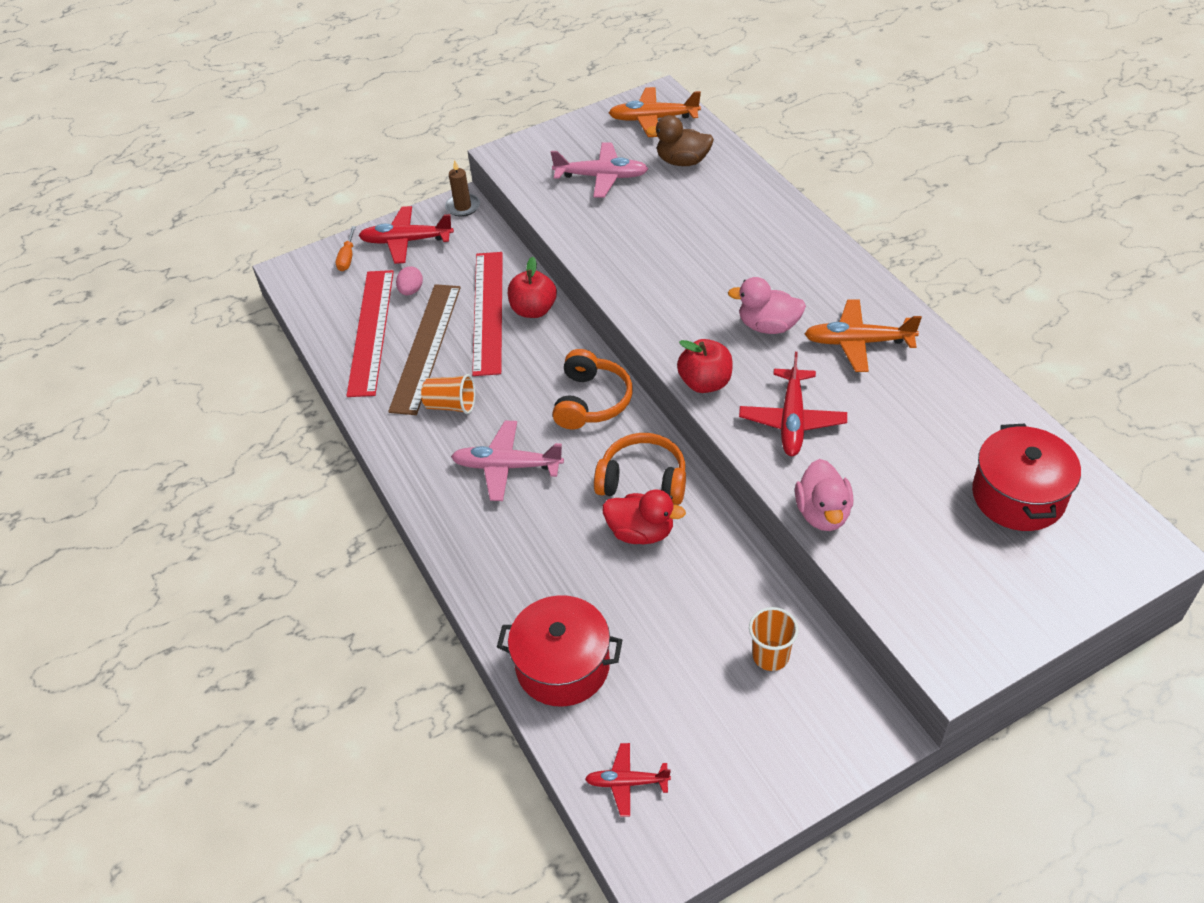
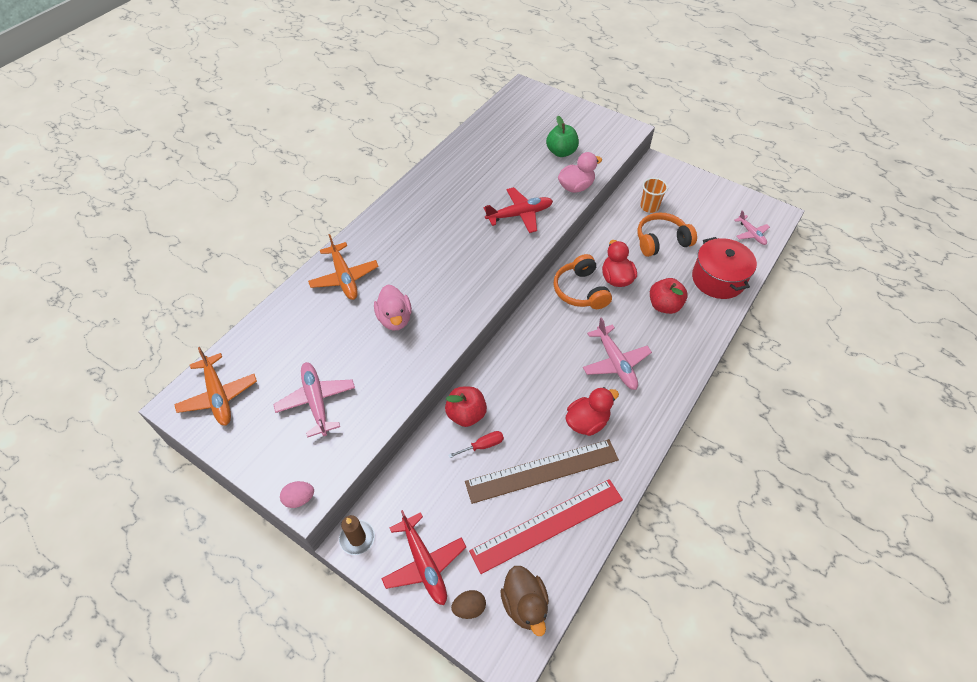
camera: 120 degrees left, 5 degrees up
orange screwdriver [336,226,356,271] -> brown egg [451,590,486,619]
pink egg [396,266,423,295] -> pink egg moved to [280,481,314,508]
orange cup [421,374,475,414] -> red duck [566,387,619,436]
red ruler [472,252,503,376] -> red screwdriver [448,431,504,458]
orange headphones [552,349,633,429] -> orange headphones moved to [637,213,697,257]
red plane [585,743,671,817] -> pink plane [734,211,770,245]
brown duck [646,115,714,166] -> brown duck moved to [500,566,549,636]
red apple [677,339,733,393] -> red apple moved to [650,278,688,314]
pink duck [728,277,806,334] -> pink duck moved to [374,285,412,330]
orange plane [804,300,922,372] -> orange plane moved to [308,234,379,300]
red pot [972,424,1081,531] -> none
none -> green apple [546,116,579,157]

